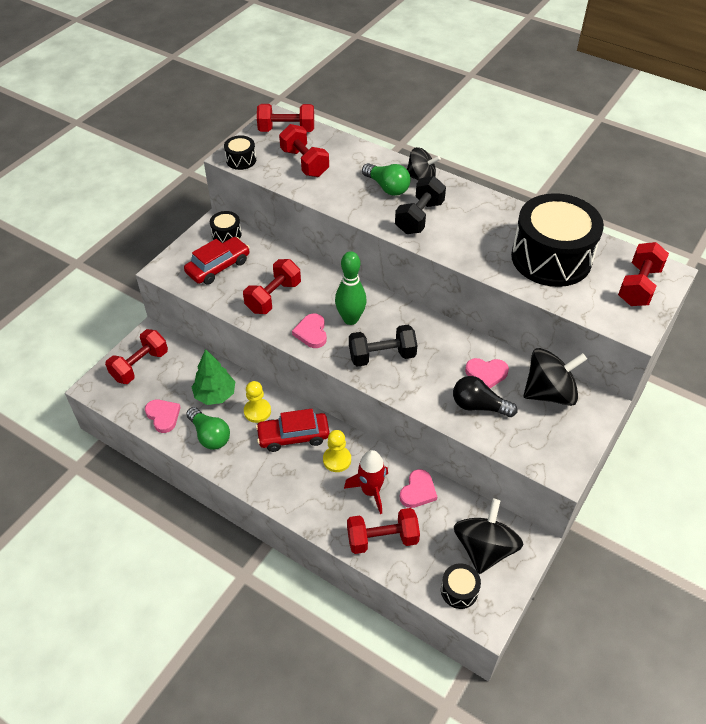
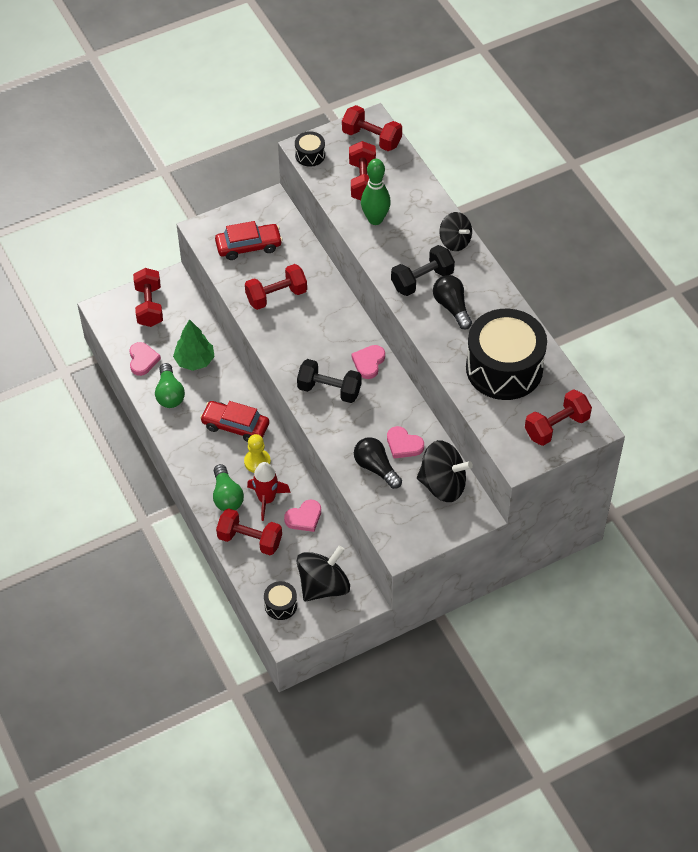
camera: 30 degrees right, 5 degrees up
red dumbbell [105,329,168,384] -> red dumbbell turned 75 degrees counterclockwise [133,268,163,327]
black drum [210,211,242,243] -> none
yellow pawn [244,381,271,423] -> none
pink heart [292,313,327,348] -> pink heart moved to [351,345,385,379]
green bowling pin [335,251,367,325] -> green bowling pin moved to [361,159,391,225]
green light bulb [362,163,411,196] -> green light bulb moved to [213,464,244,511]
none -> black light bulb [433,275,472,330]

